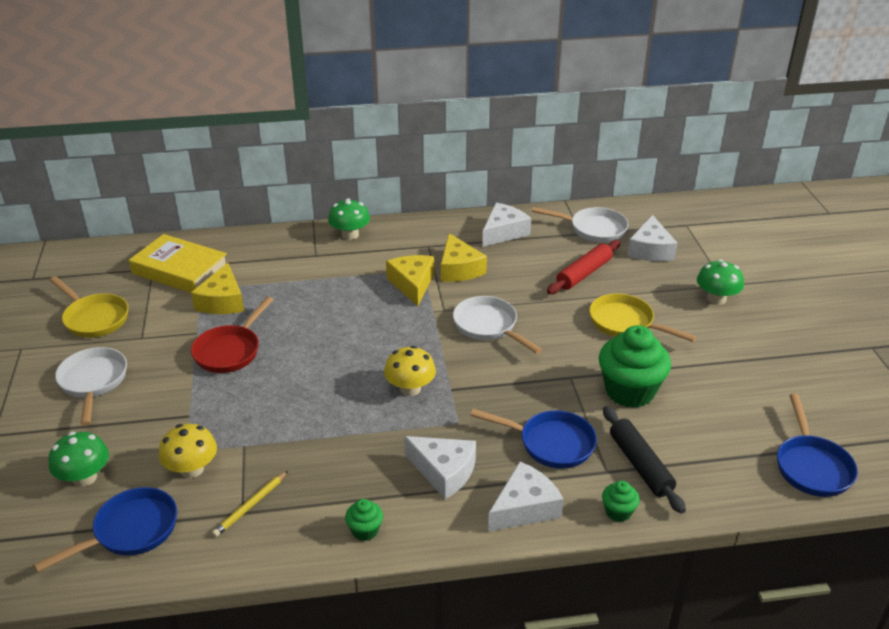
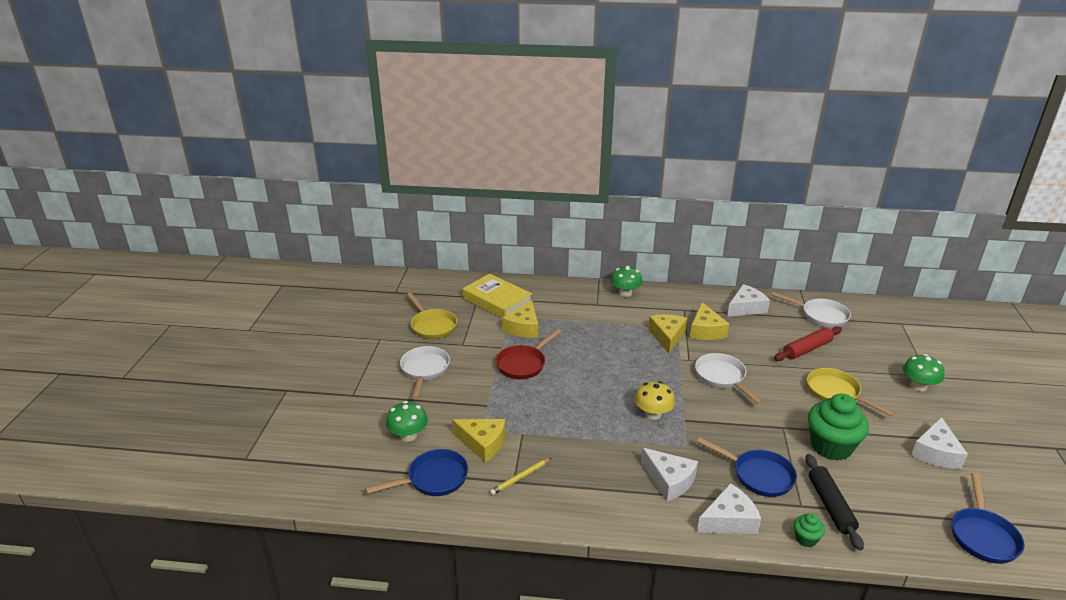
camera: 15 degrees right, 5 degrees down
yellow mushroom [159,424,217,478] -> yellow cheese [452,419,506,462]
green cupcake [345,499,383,541] -> none
white cheese [627,215,678,261] -> white cheese moved to [911,417,968,469]

